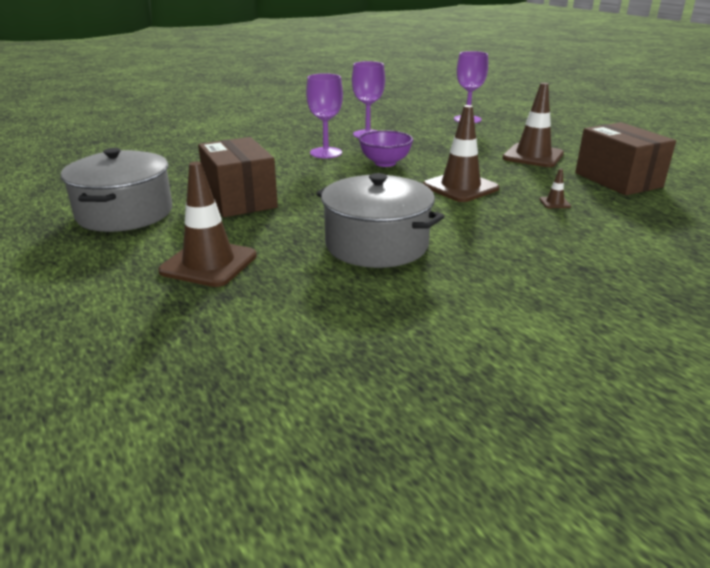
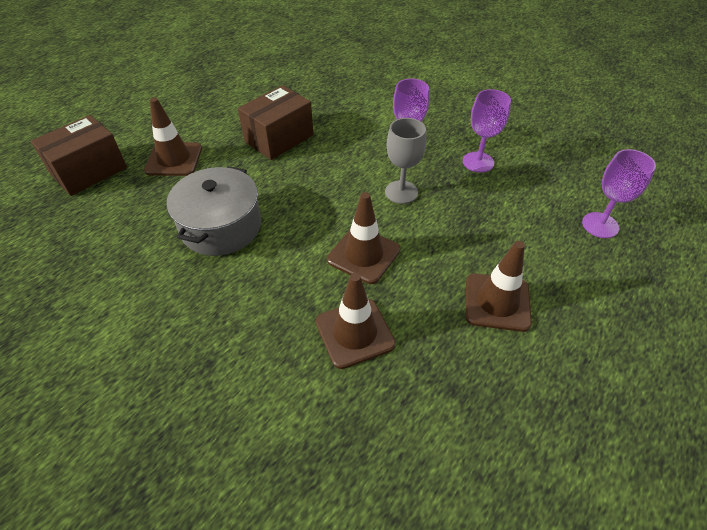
camera: 70 degrees right, 20 degrees up
grey pot [61,148,172,232] -> none
purple bowl [359,130,413,167] -> grey goblet [385,118,426,204]
brown traffic cone [539,169,571,208] -> brown traffic cone [316,273,396,369], size x2.42
brown box [575,122,676,195] -> brown box moved to [31,115,127,196]

